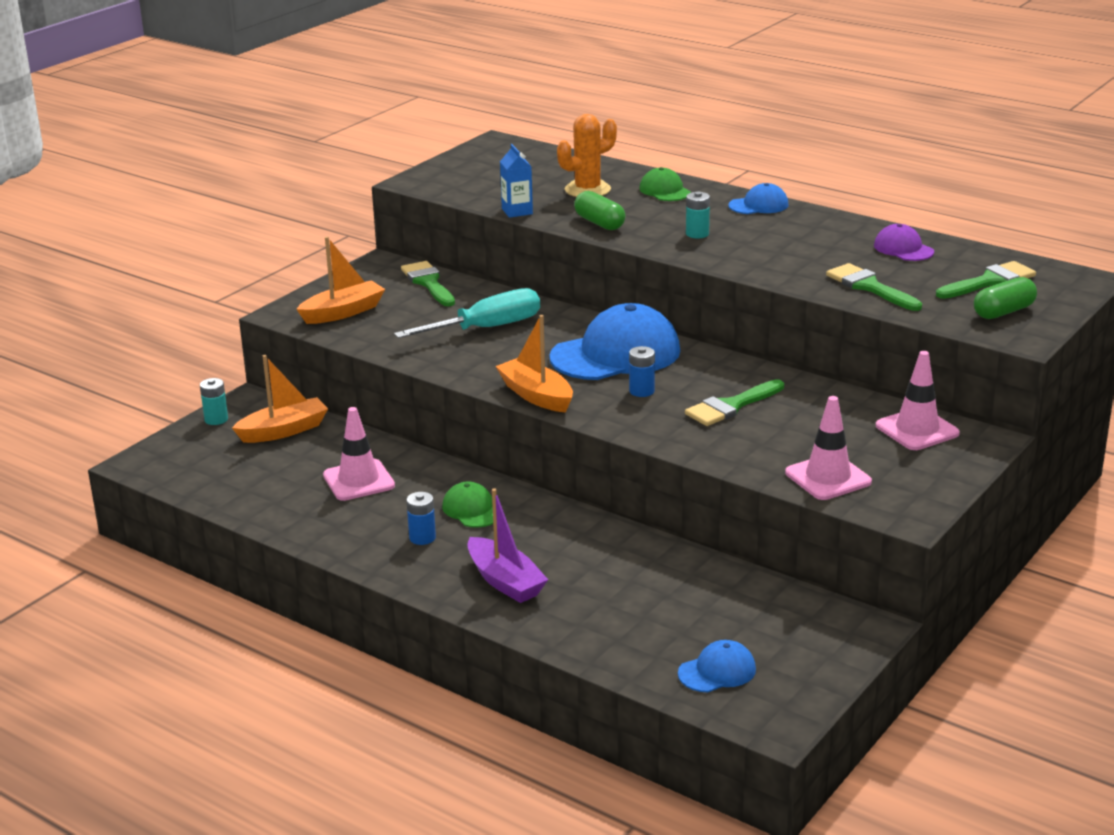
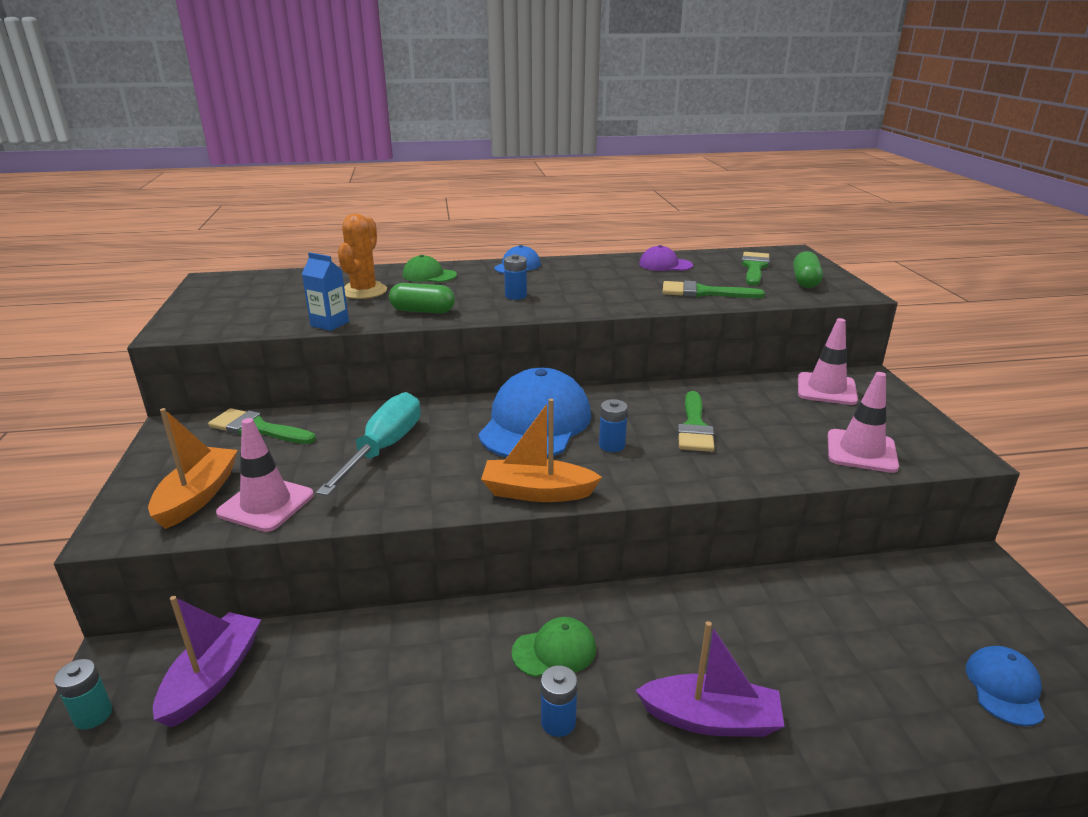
camera: 45 degrees left, 0 degrees up
orange boat [232,355,328,443] -> purple boat [153,596,261,728]
pink traffic cone [323,407,395,501] -> pink traffic cone moved to [216,418,314,532]
green cap [442,482,493,528] -> green cap turned 150 degrees clockwise [512,617,596,677]
turquoise battery [686,191,710,239] -> blue battery [504,255,527,300]

